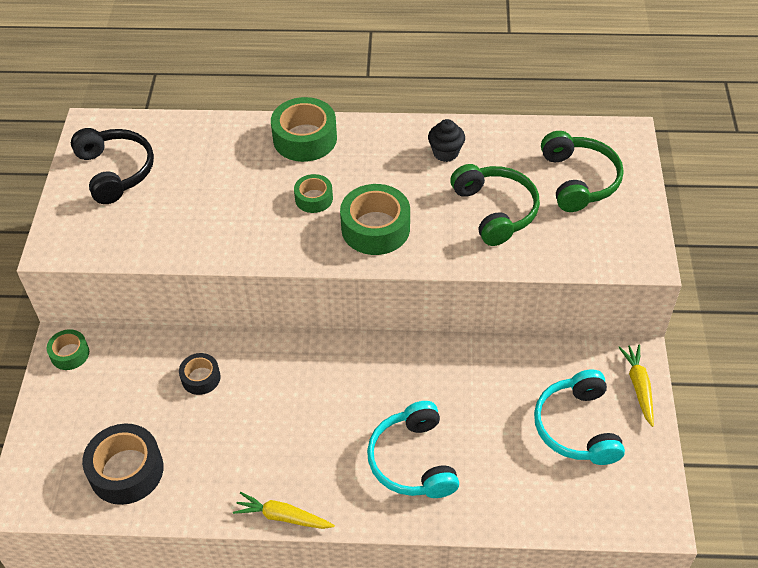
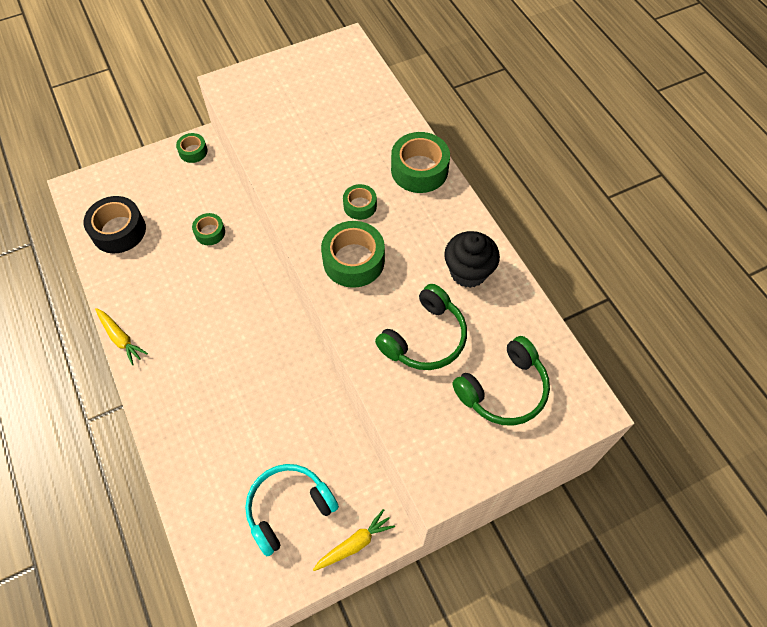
camera: 60 degrees right, 10 degrees up
black headphones [71,128,154,204] -> none
black tape [179,353,221,395] -> green tape [192,213,225,245]
yellow carrot [233,492,335,529] -> yellow carrot turned 150 degrees clockwise [95,308,148,365]
turquoise headphones [367,401,459,498] -> none
black cupcake [428,119,465,162] -> black cupcake [444,231,500,288], size x1.51

